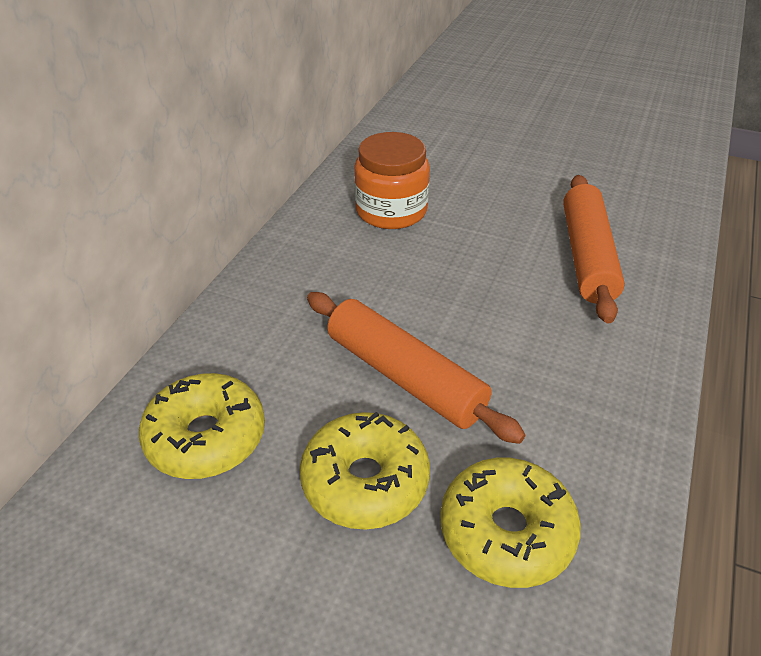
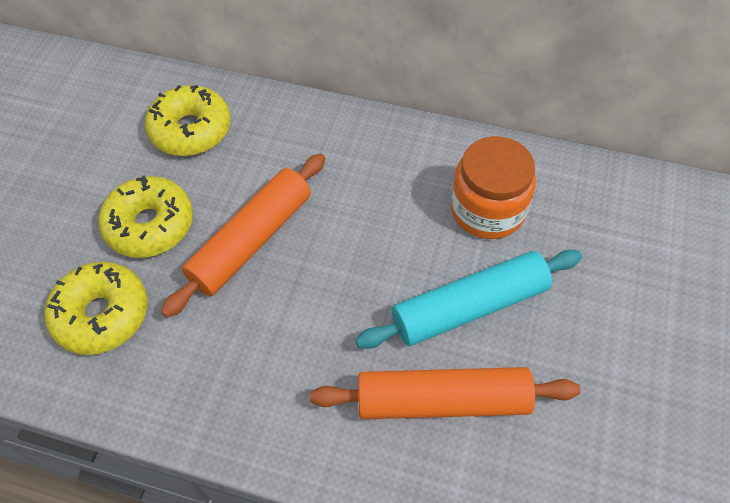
camera: 85 degrees right, 15 degrees up
none -> turquoise rolling pin [355,250,582,349]

